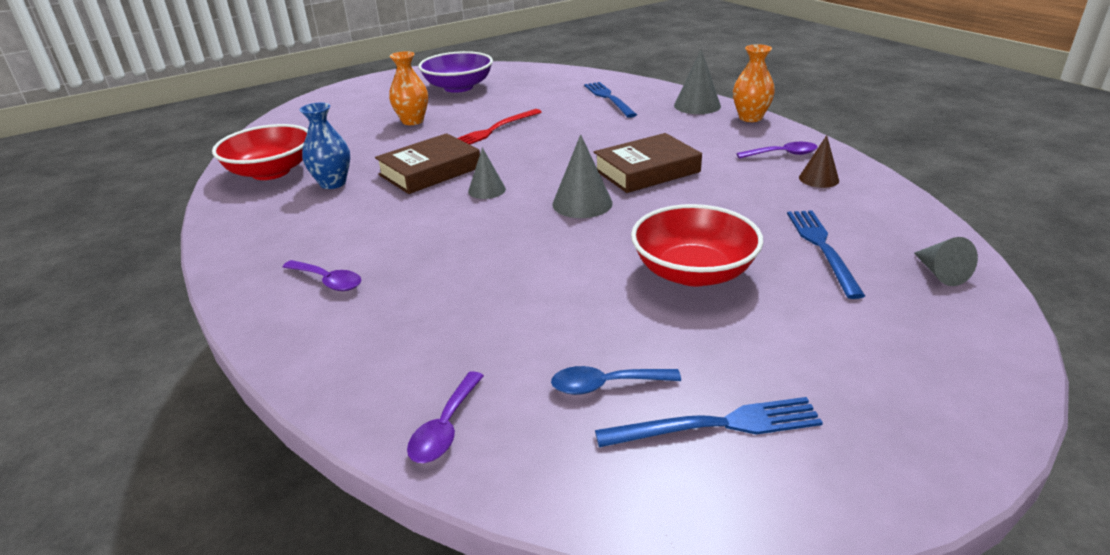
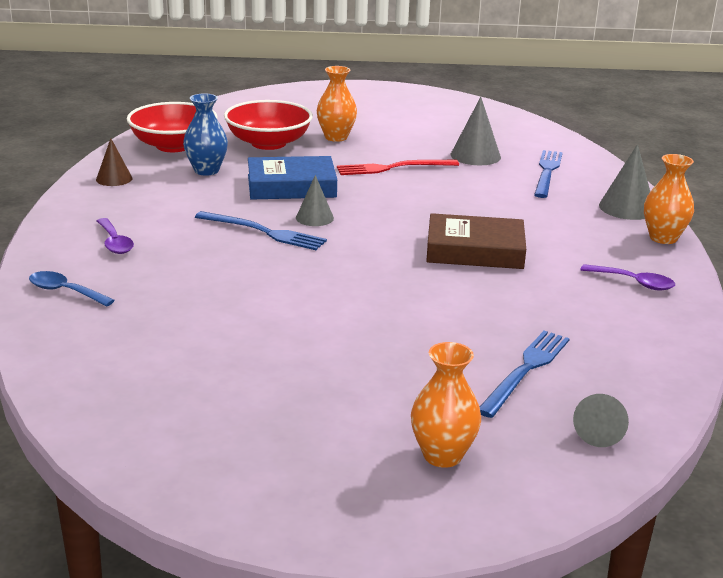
camera: 30 degrees right, 5 degrees down
brown book [375,133,480,194] -> blue book [248,156,337,200]
purple spoon [407,371,484,463] -> none
purple bowl [418,51,493,93] -> none
blue spoon [551,366,681,395] -> blue spoon moved to [29,271,115,306]
grey cone [552,134,613,218] -> grey cone moved to [451,97,501,165]
blue fork [595,397,823,447] -> blue fork moved to [195,211,327,250]
red bowl [631,204,763,286] -> red bowl moved to [224,100,313,150]
brown cone [799,135,839,188] -> brown cone moved to [96,138,132,186]
none -> orange vase [411,342,481,468]

